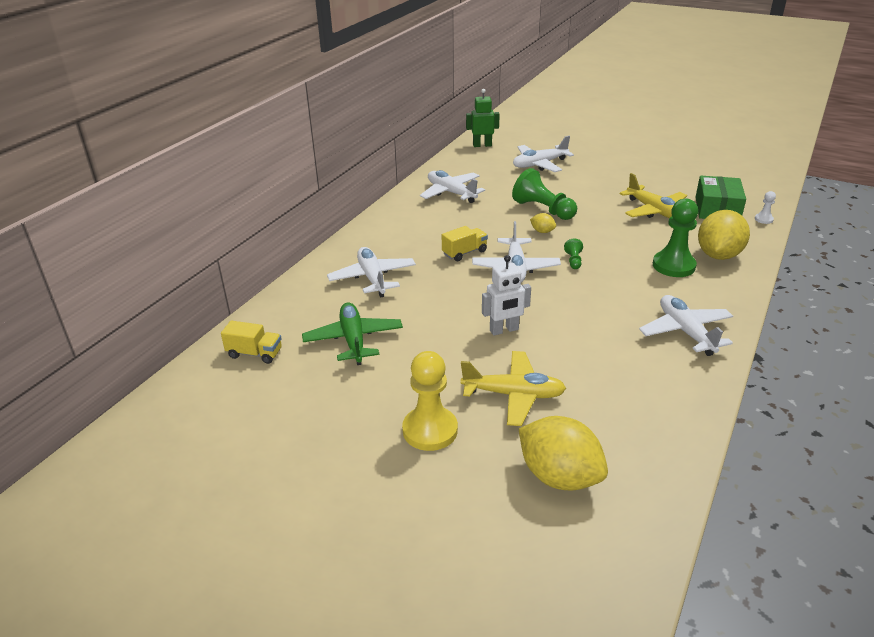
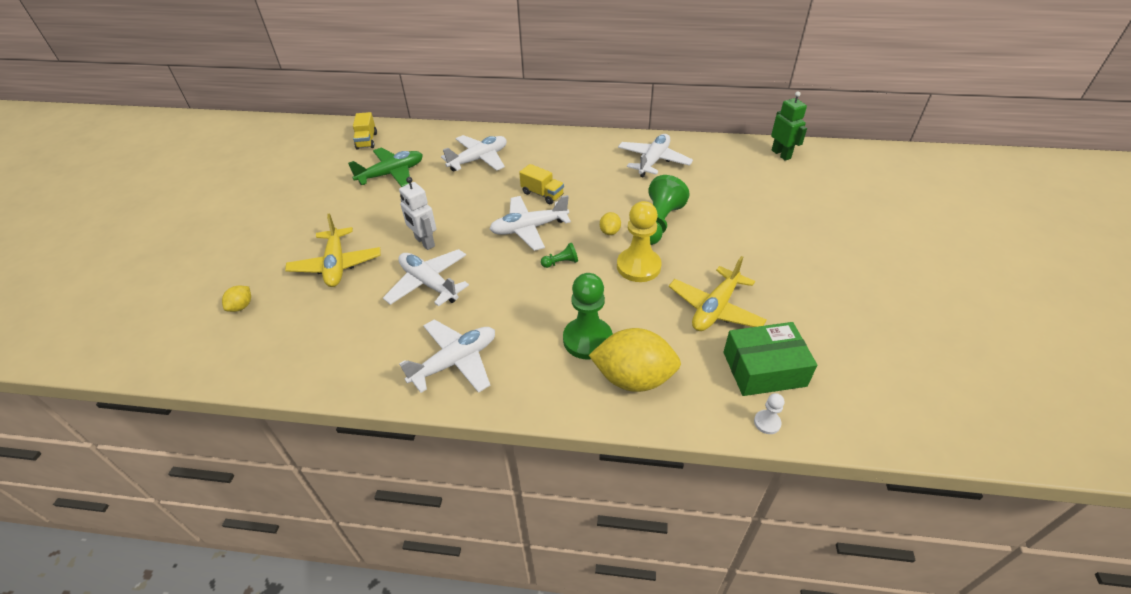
camera: 70 degrees right, 10 degrees up
yellow pawn [402,351,458,451] -> yellow pawn moved to [617,201,661,282]
white plane [513,136,574,172] -> white plane moved to [383,249,469,306]
yellow lemon [519,416,608,490] -> yellow lemon [222,286,251,312], size x0.44

